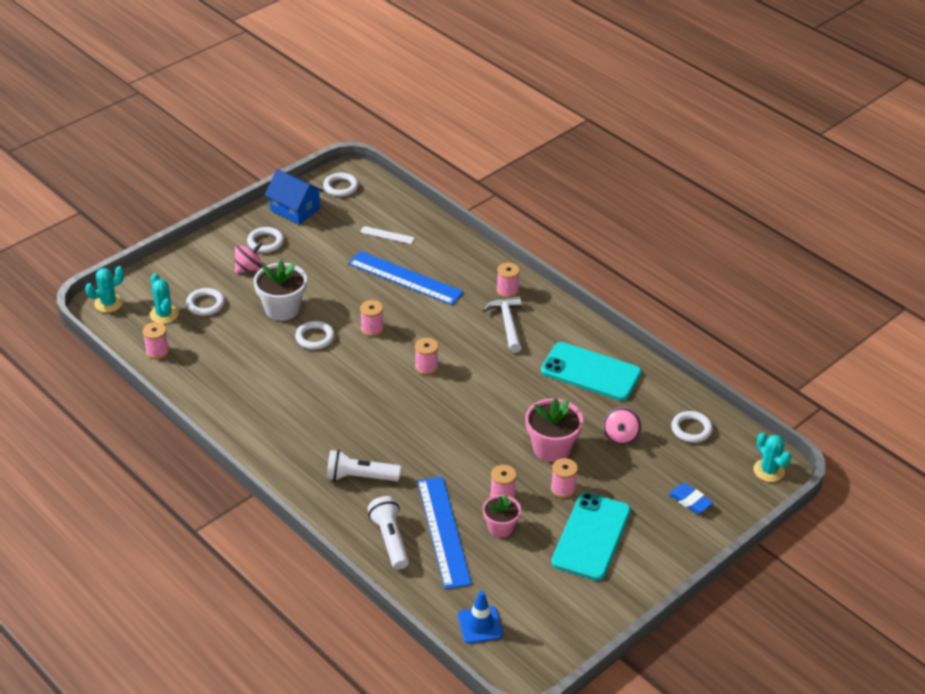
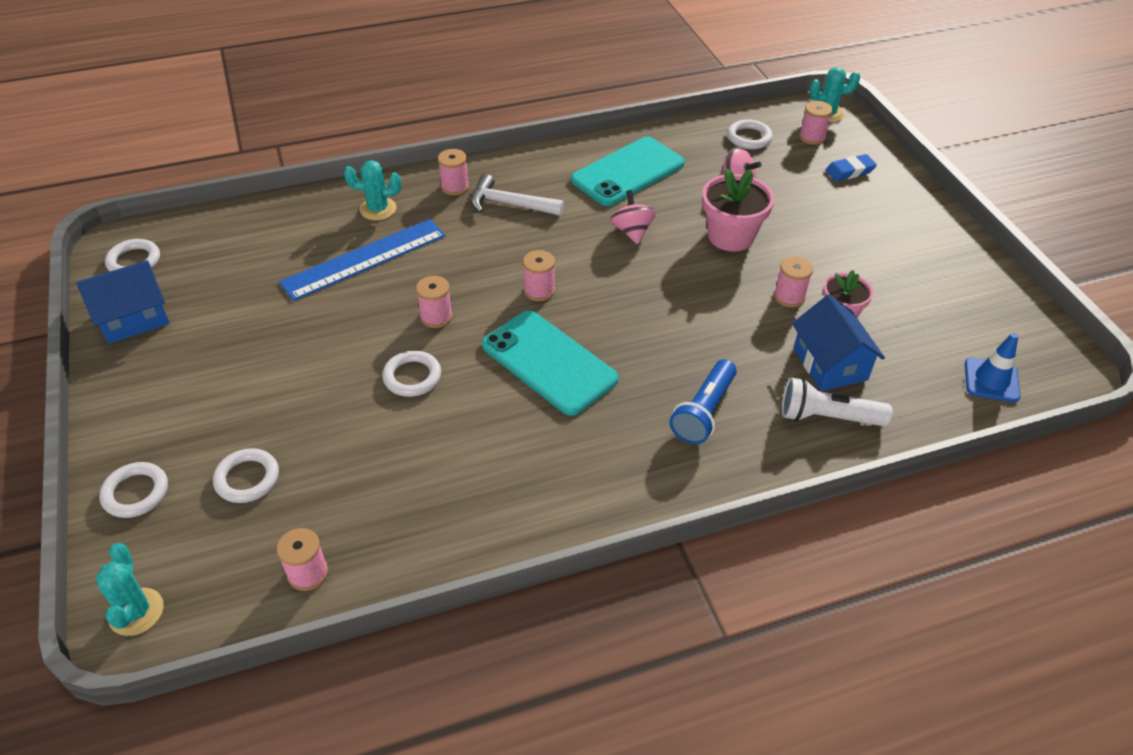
camera: 65 degrees left, 5 degrees up
turquoise cactus [150,273,179,324] -> turquoise cactus moved to [344,160,401,220]
pink spinning top [235,241,263,274] -> pink spinning top moved to [610,190,656,244]
white ring [247,227,284,253] -> white ring moved to [99,462,168,518]
white flower pot [254,260,307,321] -> none
white flashlight [327,450,401,481] -> blue flashlight [670,359,737,444]
white ruler [360,226,415,244] -> none
blue ruler [417,477,472,589] -> blue house [792,294,885,391]
pink spool [551,458,578,498] -> pink spool moved to [799,101,833,145]
turquoise phone [551,492,631,581] -> turquoise phone moved to [482,311,619,416]

